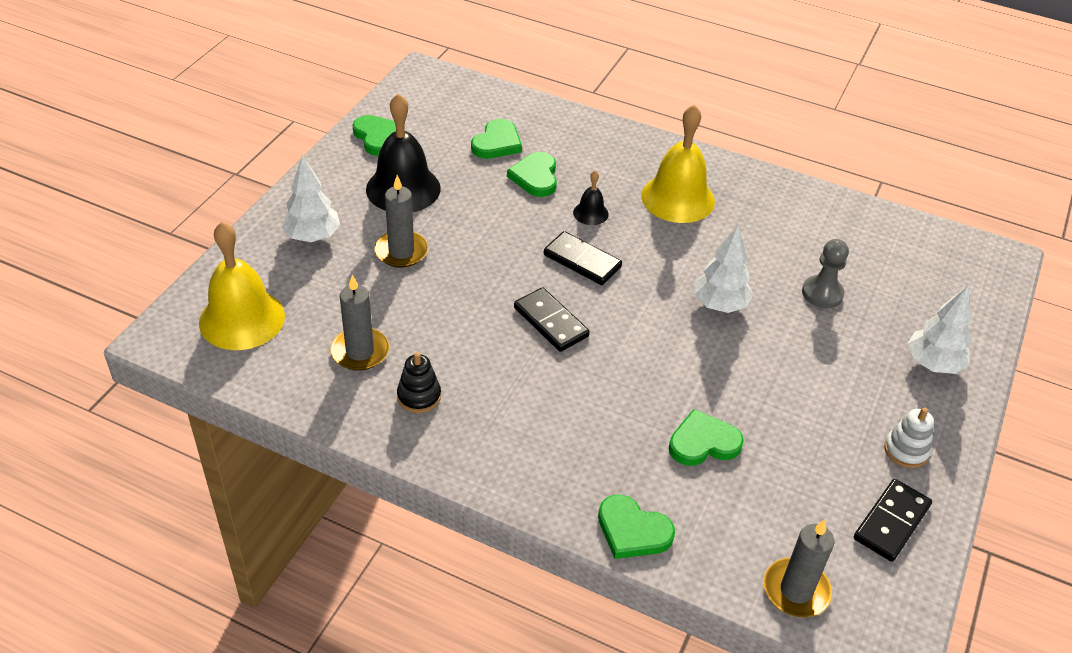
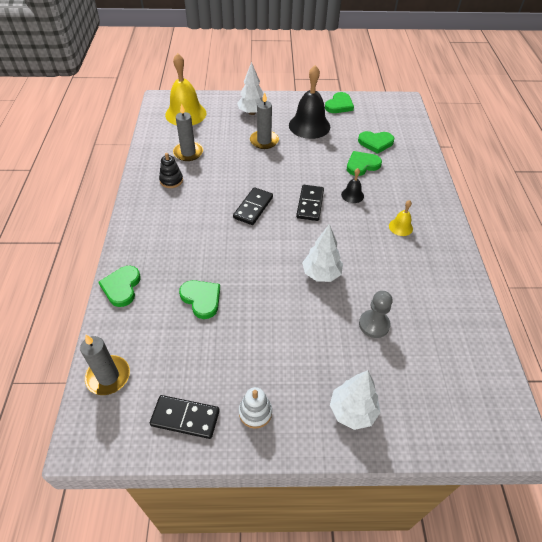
camera: 65 degrees right, 5 degrees up
yellow bell [641,105,715,223] -> yellow bell [389,200,413,236], size x0.47

